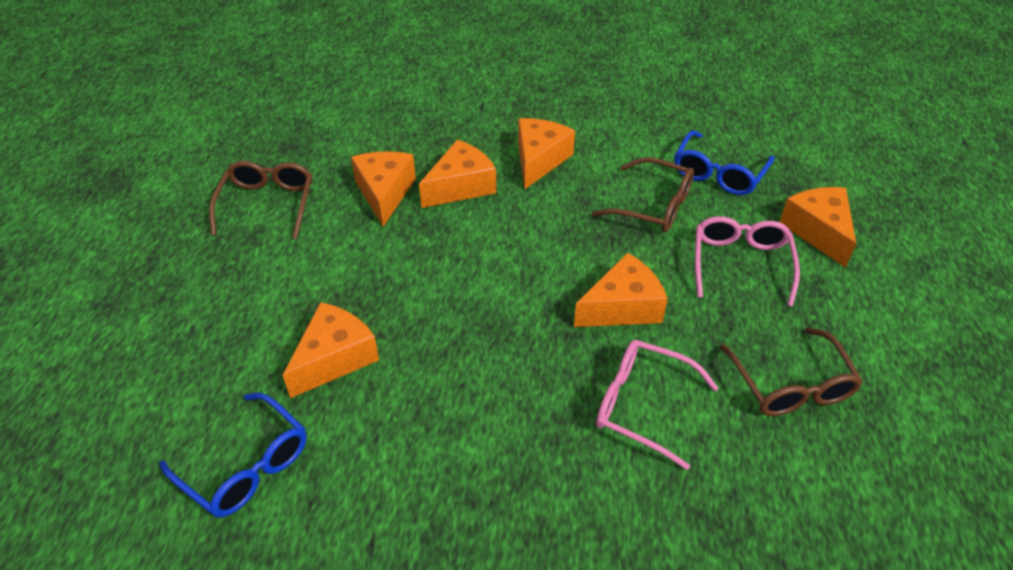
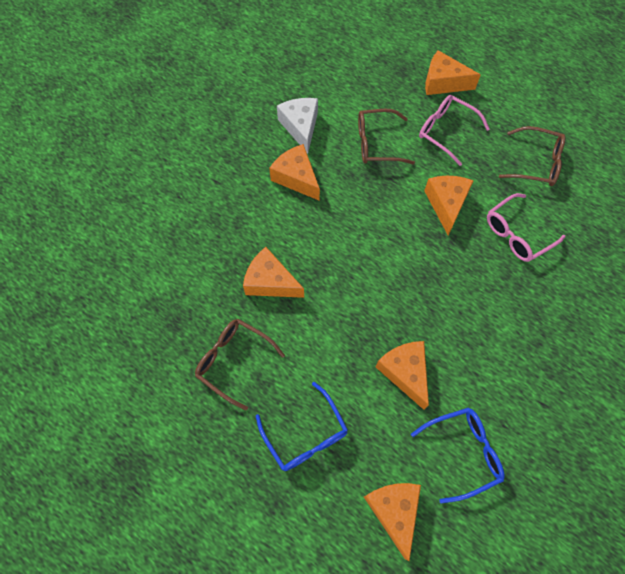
camera: 60 degrees left, 20 degrees up
orange cheese [419,139,496,208] -> orange cheese moved to [364,483,421,561]
brown glasses [592,157,694,232] -> brown glasses turned 150 degrees counterclockwise [358,109,415,165]
blue glasses [674,130,775,195] -> blue glasses moved to [256,382,348,471]
none -> white cheese [277,98,318,154]

